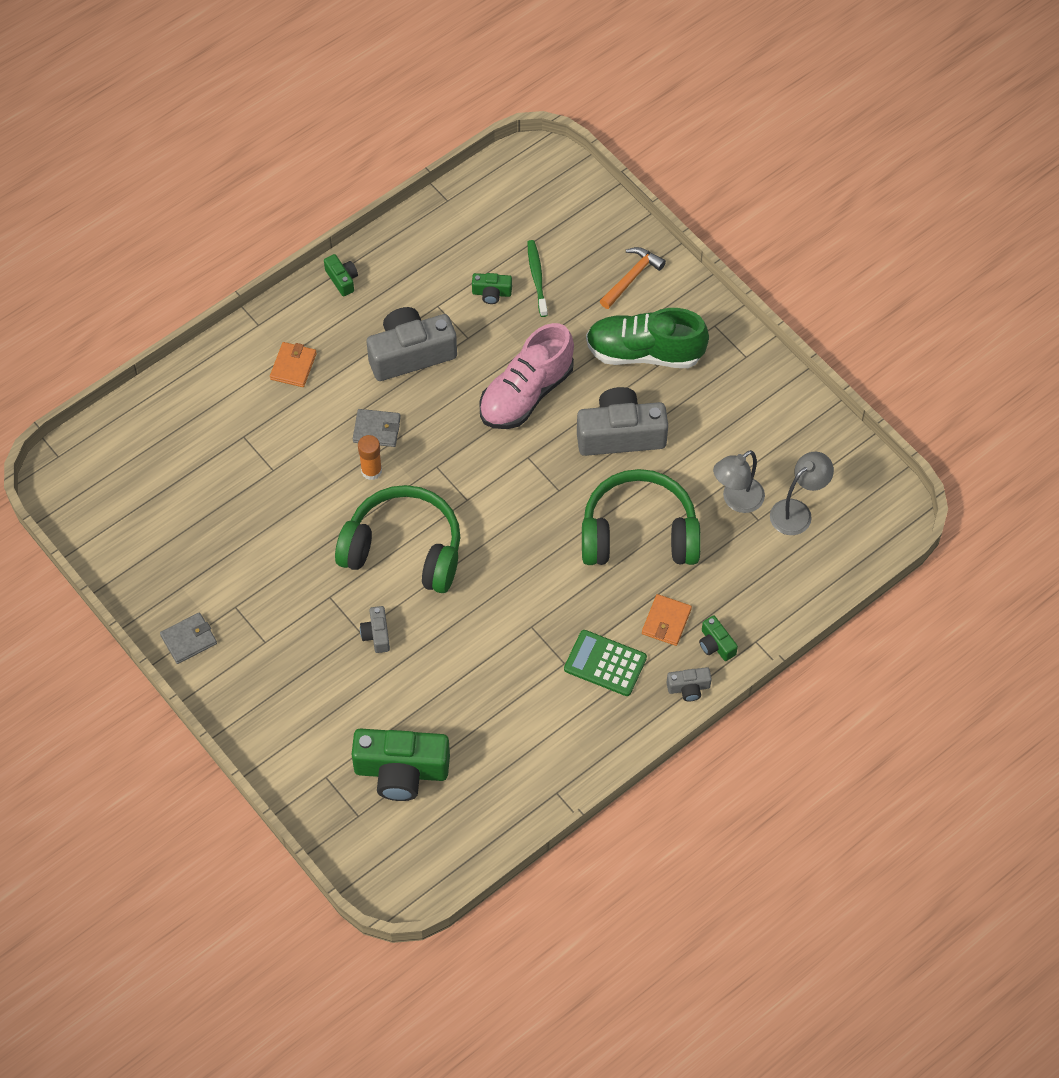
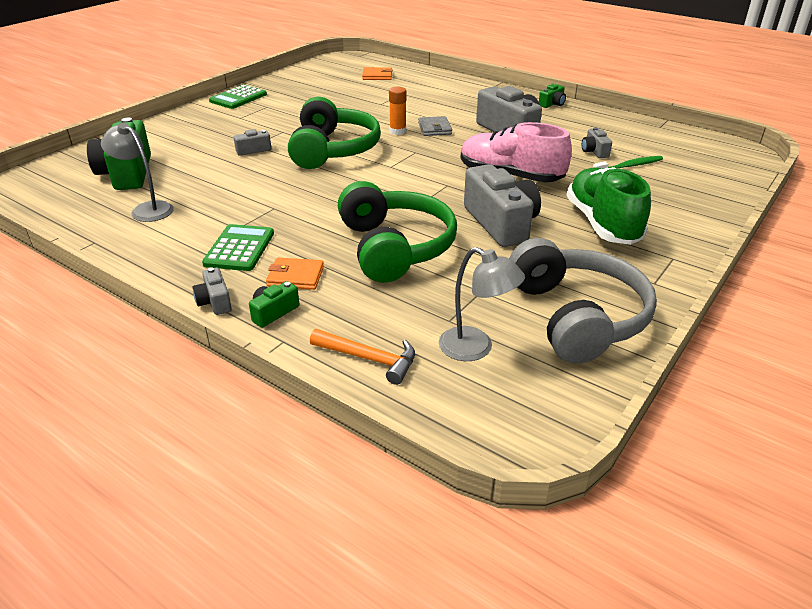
camera: 75 degrees right, 25 degrees down
grey wallet [160,612,217,664] -> green calculator [209,85,267,109]
orange wallet [270,342,317,387] -> orange wallet moved to [362,67,393,80]
green camera [472,273,512,304] -> grey camera [582,127,612,158]
orange hammer [600,247,666,309] -> orange hammer moved to [310,329,415,385]
grey lamp [713,450,765,513] -> grey lamp moved to [101,123,174,222]
none -> grey headphones [509,238,657,364]

